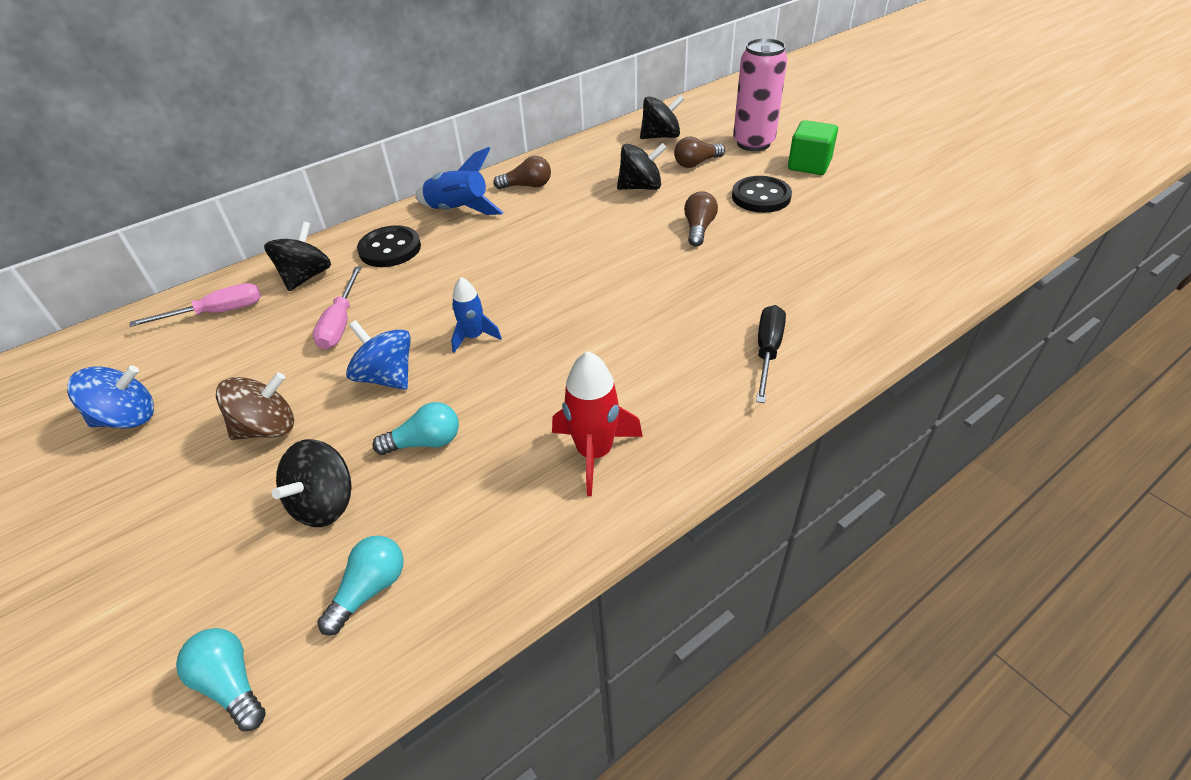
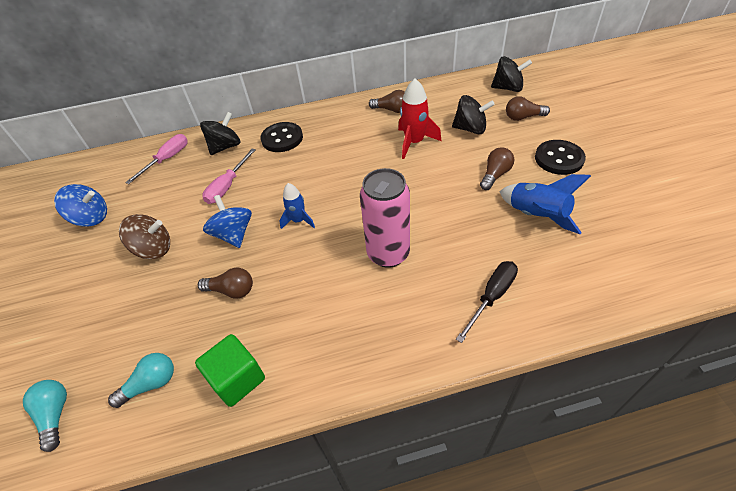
camera: 25 degrees right, 5 degrees up
pink screwdriver [130,283,261,327] -> pink screwdriver turned 60 degrees counterclockwise [125,134,188,184]
black spinning top [272,439,352,527] -> none
turquoise light bulb [372,402,459,455] -> brown light bulb [198,268,253,299]
blue rocket [415,147,504,215] -> blue rocket moved to [499,174,591,234]
red rocket [552,351,643,496] -> red rocket moved to [398,78,441,159]
pink can [733,38,787,151] -> pink can moved to [360,168,410,268]
green cube [788,120,838,175] -> green cube moved to [195,334,265,407]

